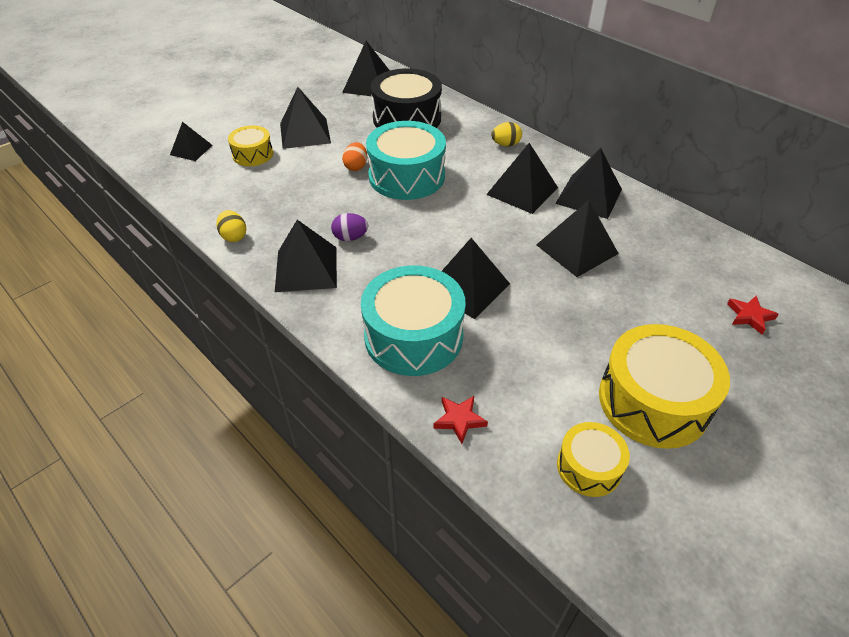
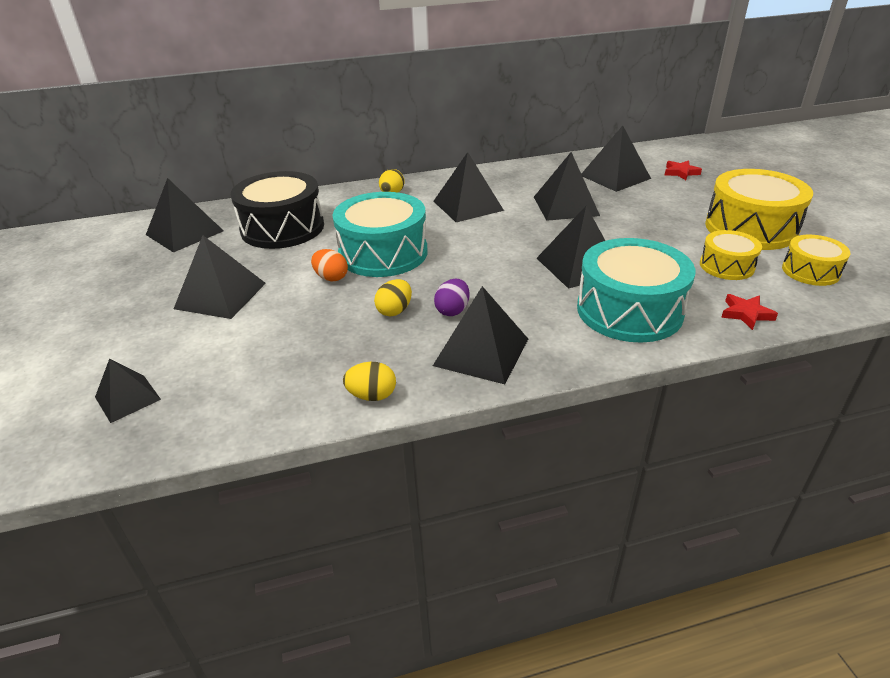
camera: 60 degrees left, 10 degrees down
yellow drum [228,125,273,166] -> yellow drum moved to [700,230,762,280]
black pyramid [555,148,622,219] -> black pyramid moved to [581,126,651,192]
none -> yellow egg [374,279,412,316]

